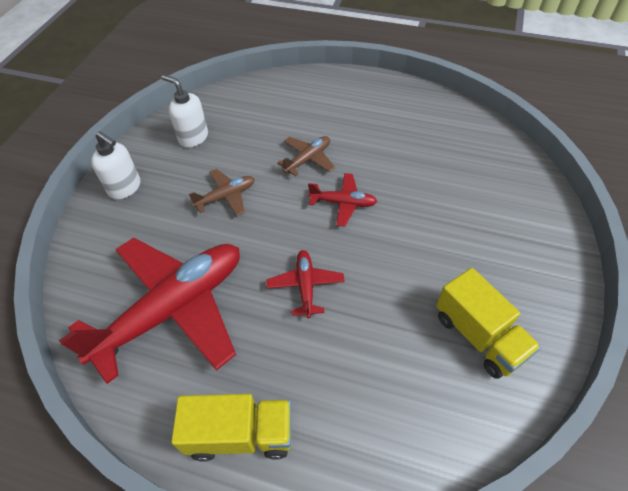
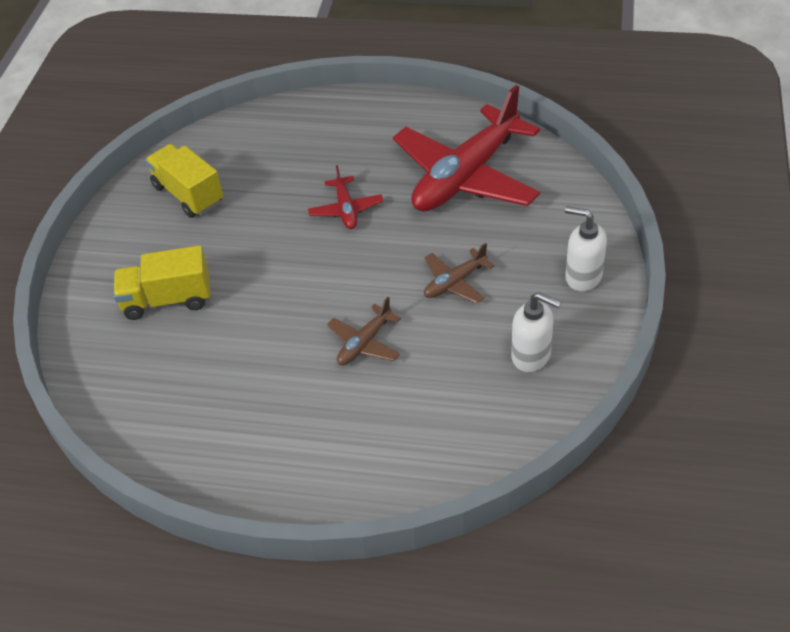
camera: 175 degrees right, 5 degrees down
yellow truck [171,394,291,462] -> yellow truck moved to [113,245,210,320]
red plane [308,173,377,227] -> none

